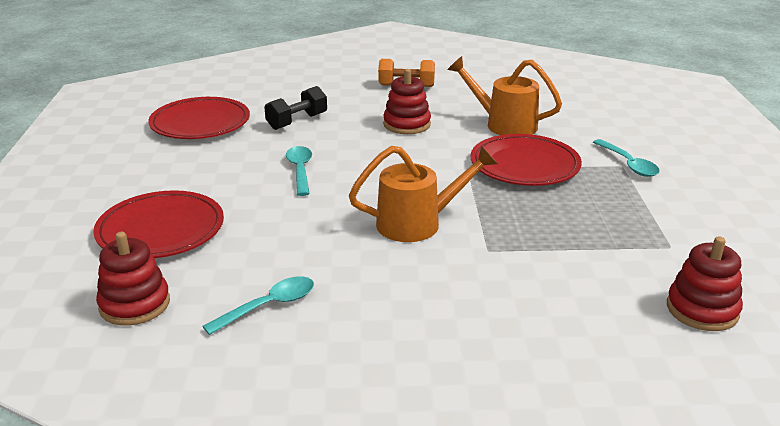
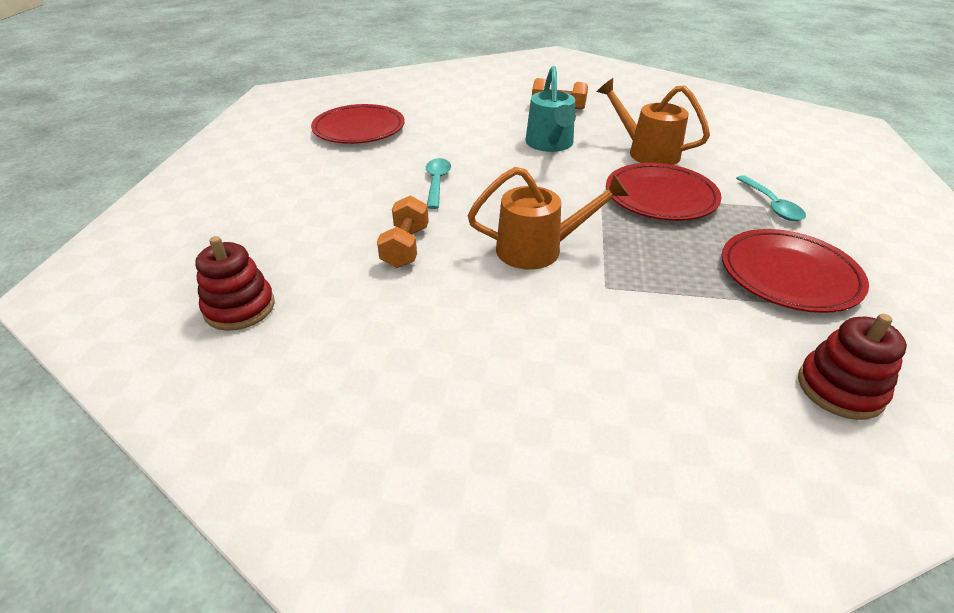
camera: 10 degrees right, 10 degrees up
red plate [93,190,224,258] -> red plate moved to [722,229,869,313]
turquoise spoon [202,276,314,335] -> none
black dumbbell [264,86,327,130] -> none
red stacking toy [383,69,431,134] -> turquoise watering can [526,66,576,152]
none -> orange dumbbell [377,195,429,268]

